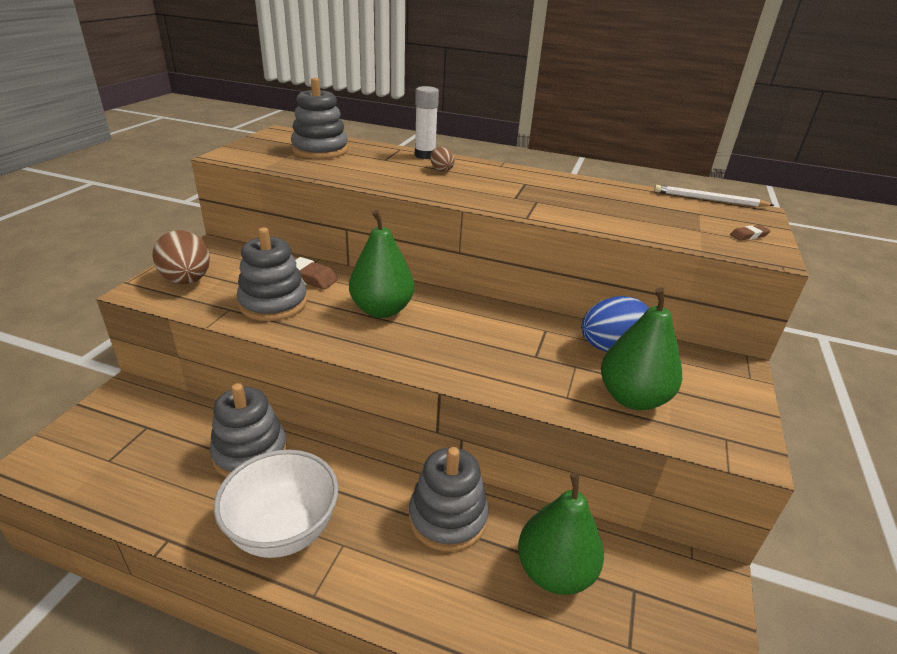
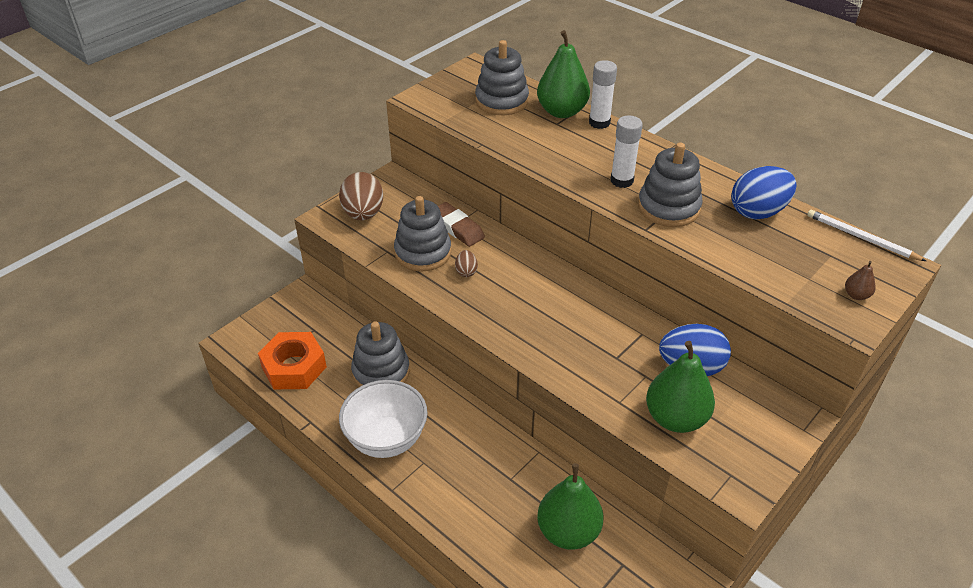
camera: 25 degrees right, 10 degrees up
green pear [349,210,414,318] -> green pear moved to [537,30,590,118]
grey stacking toy [409,447,489,552] -> grey stacking toy moved to [638,142,703,227]
brown egg [430,147,455,172] -> brown egg moved to [455,250,478,277]
brown eraser [730,225,771,240] -> brown pear [845,261,876,300]
none -> orange nut [258,332,327,389]
none -> white glue stick [611,115,643,188]
none -> blue egg [731,166,796,219]

